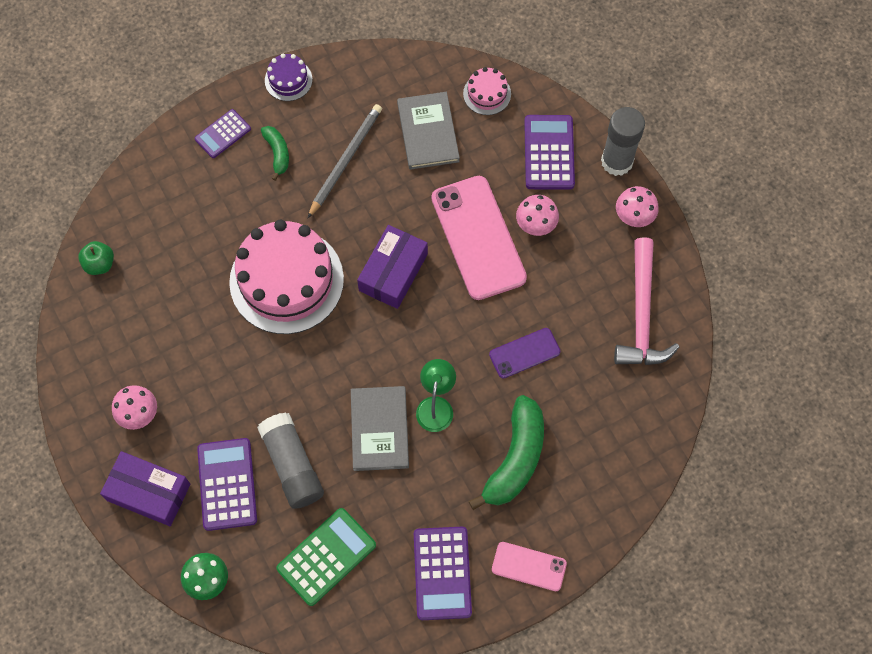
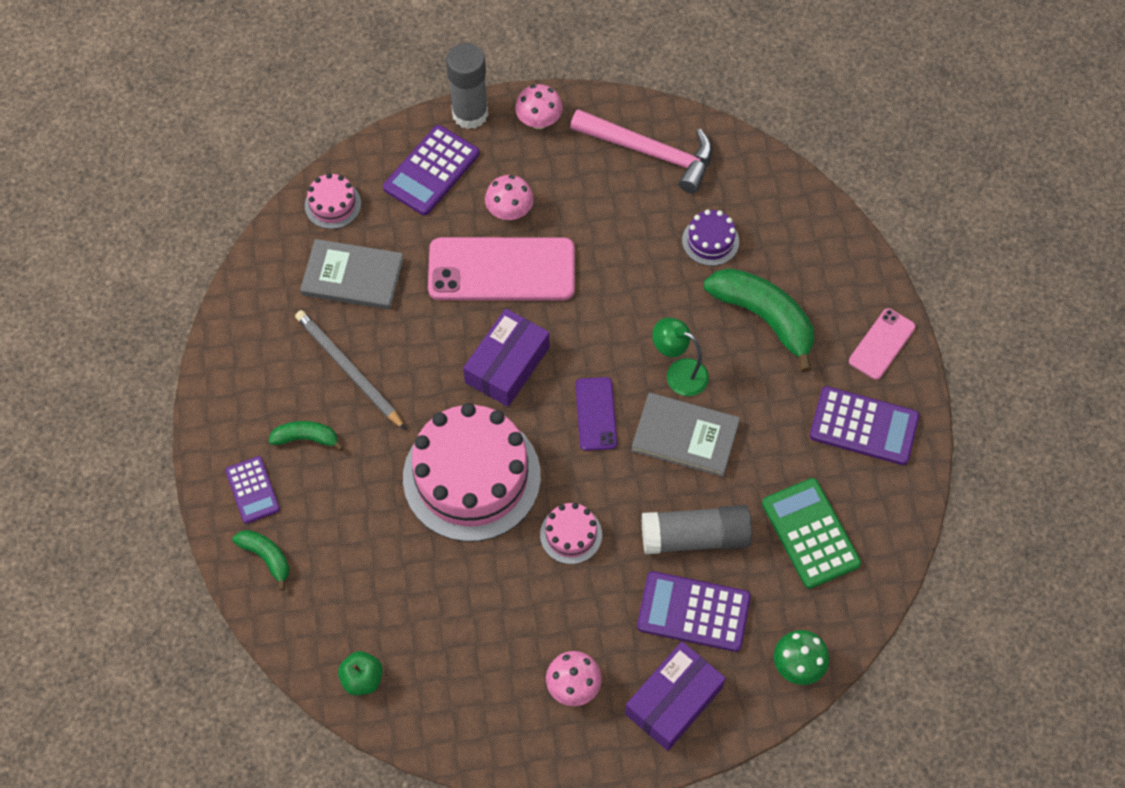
camera: 70 degrees left, 5 degrees down
purple cake [265,54,312,101] -> purple cake moved to [682,209,739,266]
purple box [357,225,428,309] -> purple box turned 75 degrees clockwise [463,309,550,407]
purple phone [489,328,560,379] -> purple phone moved to [576,377,617,451]
purple calculator [524,115,575,190] -> purple calculator turned 75 degrees counterclockwise [383,125,480,215]
none -> green banana [233,530,290,590]
none -> pink cake [540,503,602,564]

